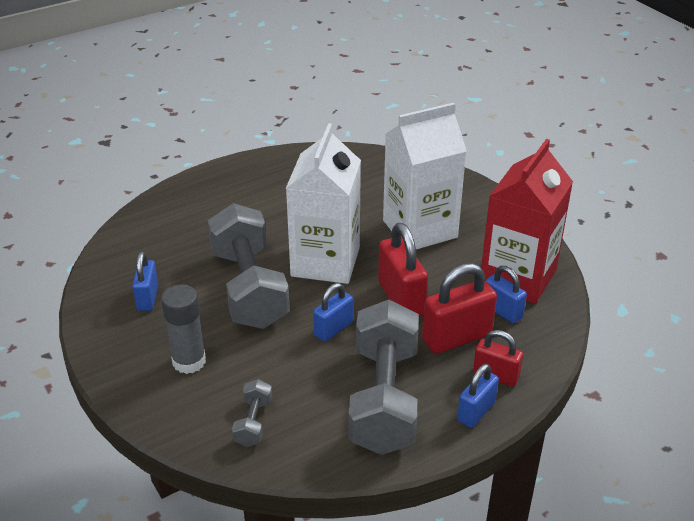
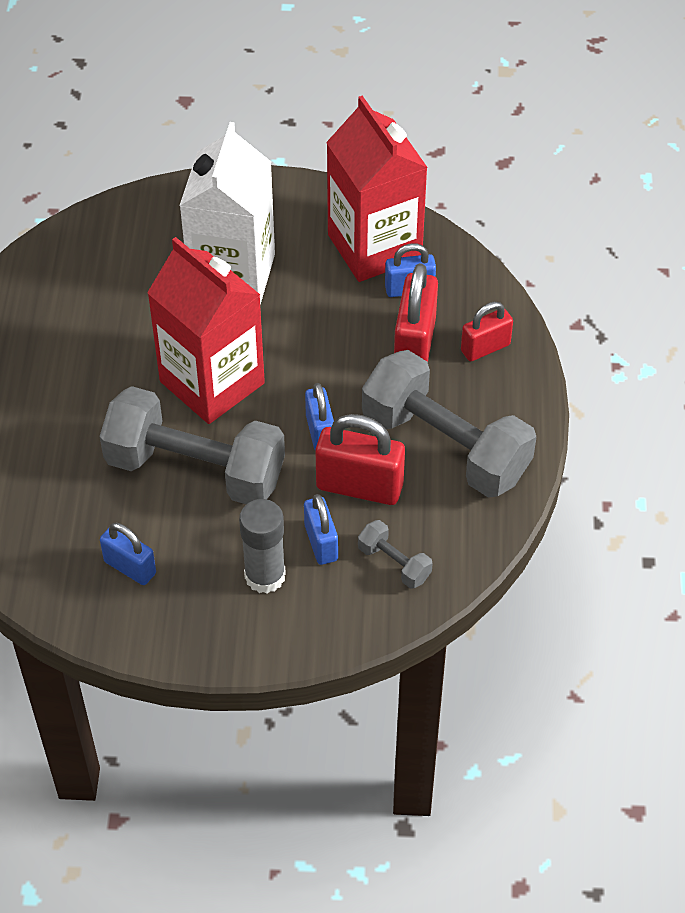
camera: 55 degrees left, 15 degrees up
white carton [286,123,361,284] -> red carton [147,237,265,424]
red padlock [378,223,428,316] -> red padlock moved to [315,414,405,505]
blue padlock [457,364,499,428] -> blue padlock moved to [304,494,338,565]

